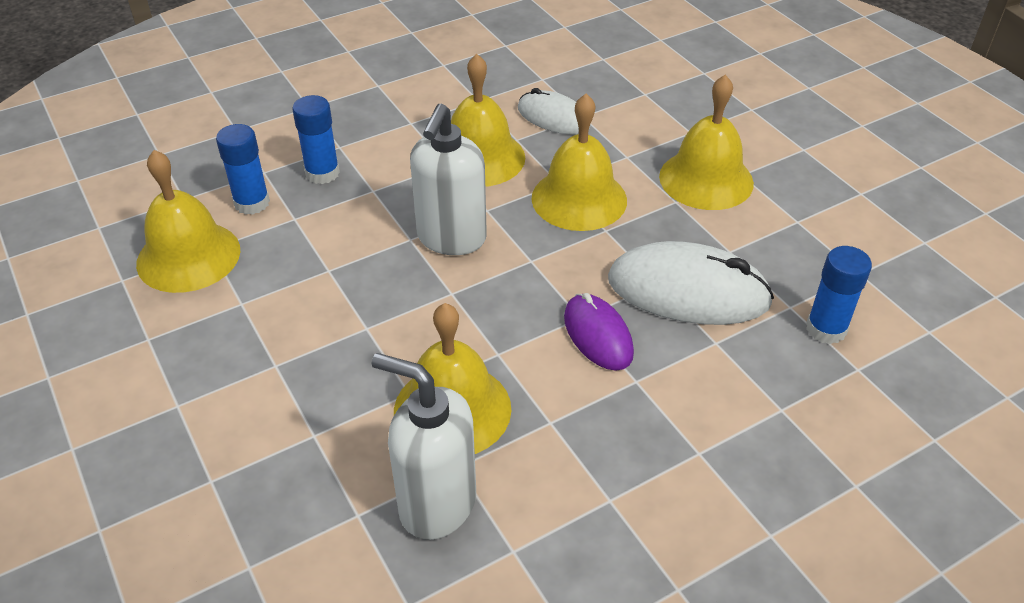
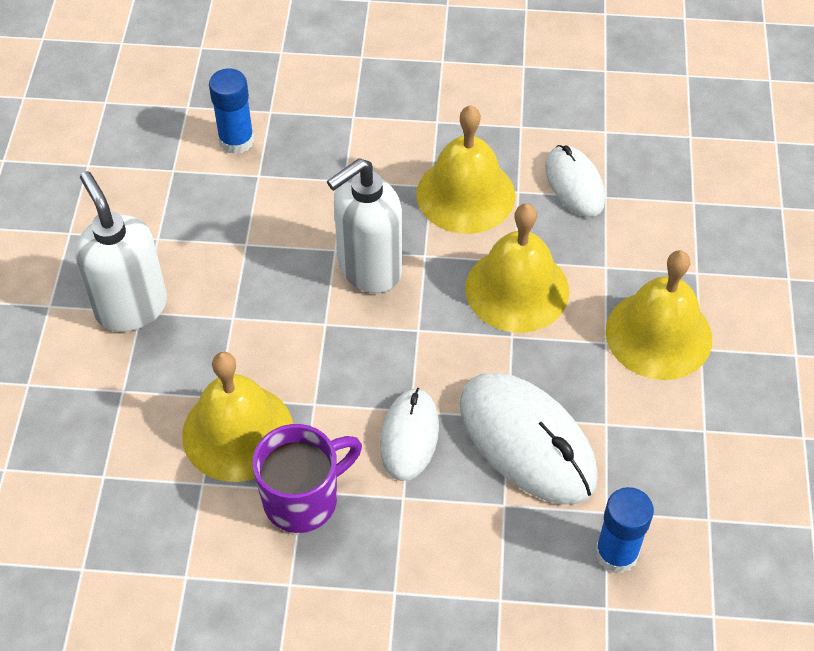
camera: 35 degrees right, 10 degrees up
yellow bell [136,150,240,293] -> none
blue glue stick [292,95,340,184] -> none
white soap dispenser [372,353,476,540] -> white soap dispenser moved to [75,171,167,332]
purple mouse [564,293,634,371] -> white mouse [380,388,439,481]
none -> purple mug [252,424,362,533]

